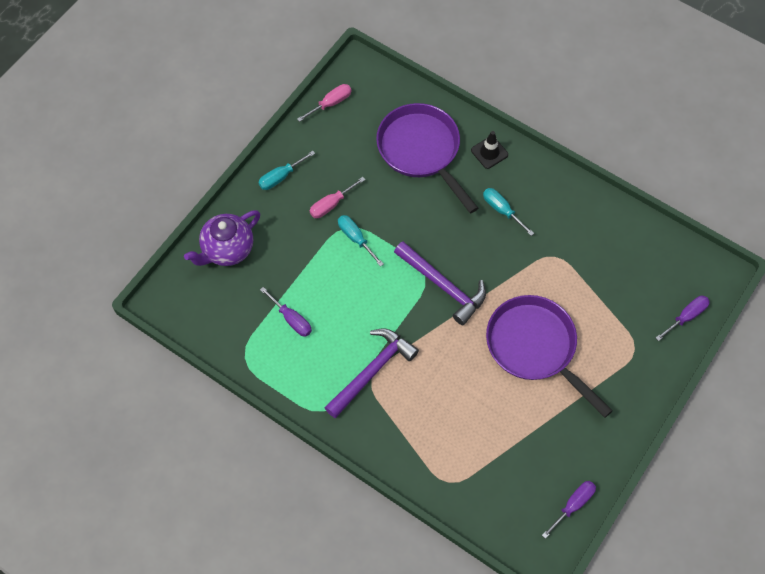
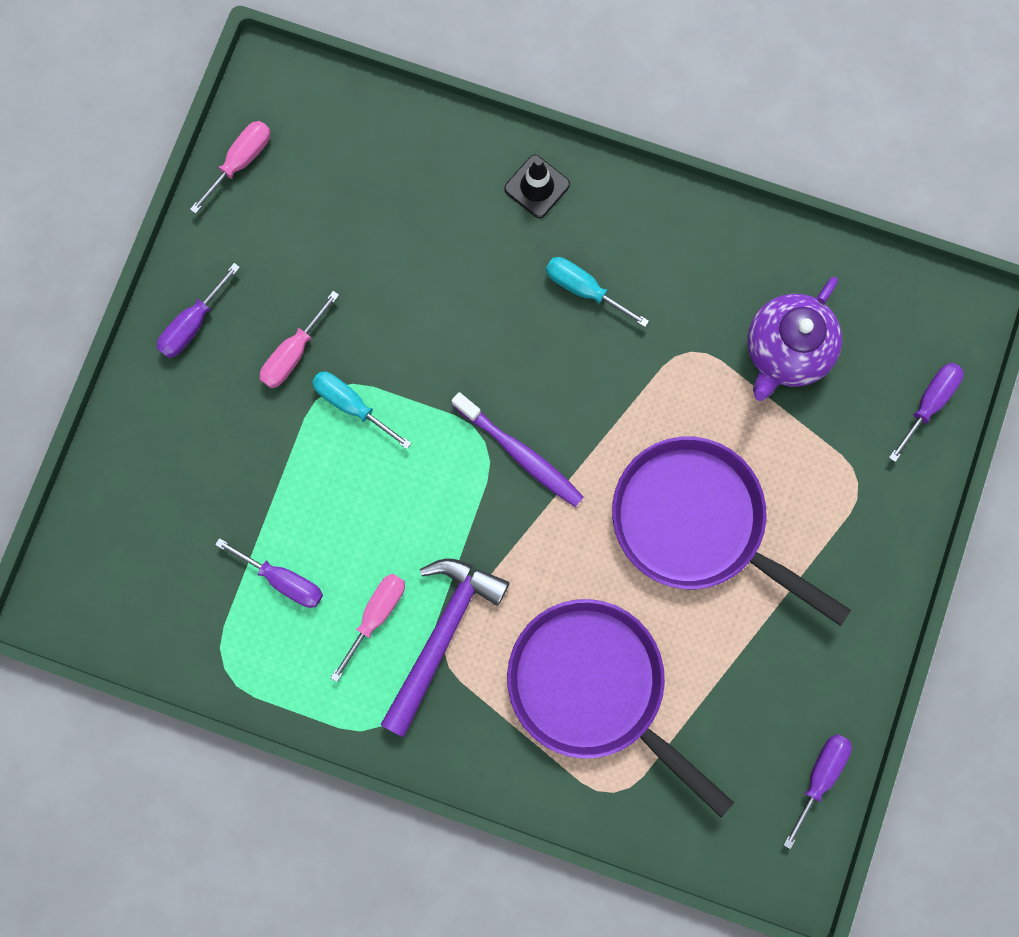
camera: 15 degrees left, 15 degrees up
purple teapot [184,210,260,266] -> purple teapot moved to [748,277,842,401]
turquoise screwdriver [258,151,315,190] -> purple screwdriver [157,263,240,358]
purple pan [376,103,478,214] -> purple pan moved to [507,599,734,817]
purple hammer [394,241,486,325] -> purple toothbrush [452,392,584,507]
none -> pink screwdriver [330,573,405,682]

